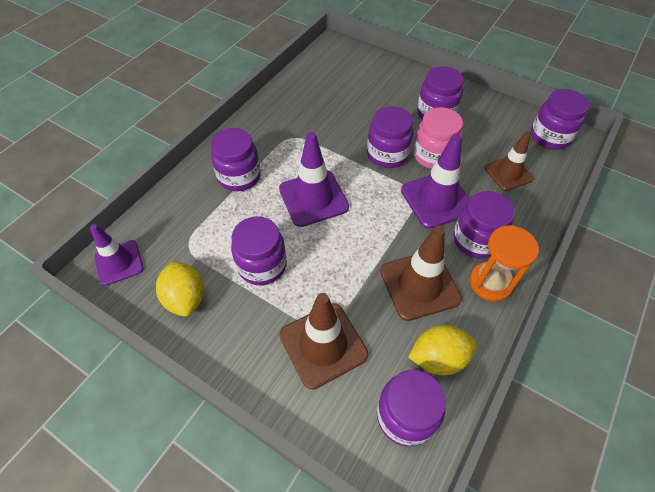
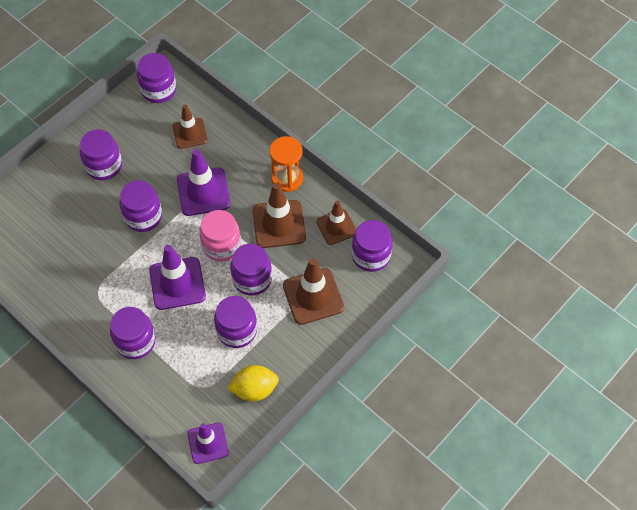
camera: 80 degrees left, 5 degrees up
yellow lemon [408,325,477,375] -> brown traffic cone [316,200,357,245]
pink jar [413,107,463,169] -> pink jar moved to [200,210,241,262]
purple jar [453,191,515,259] -> purple jar moved to [230,244,272,296]

